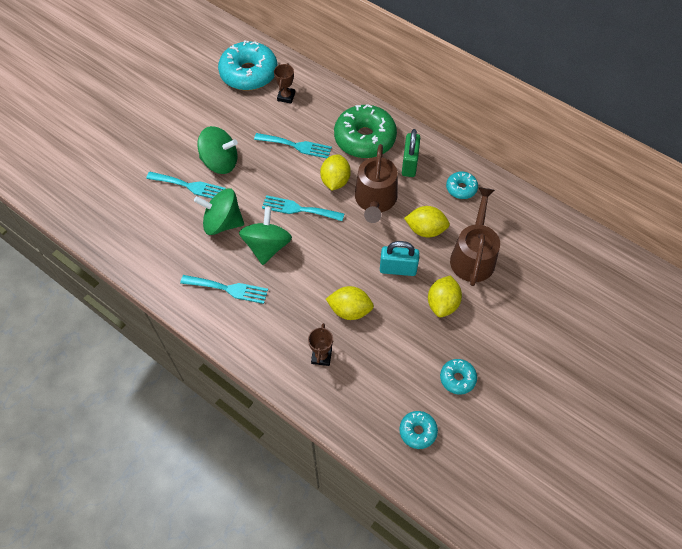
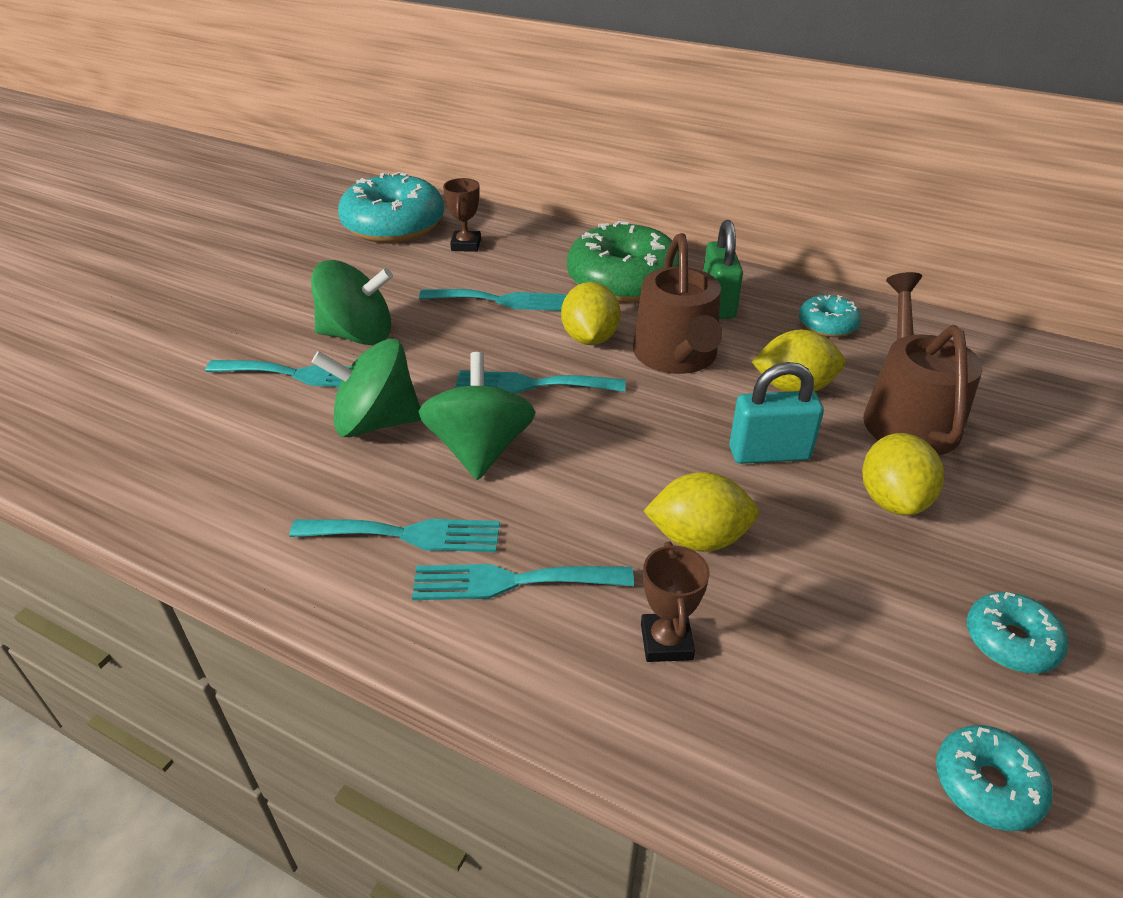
camera: 10 degrees left, 20 degrees down
none -> turquoise fork [412,564,634,600]

